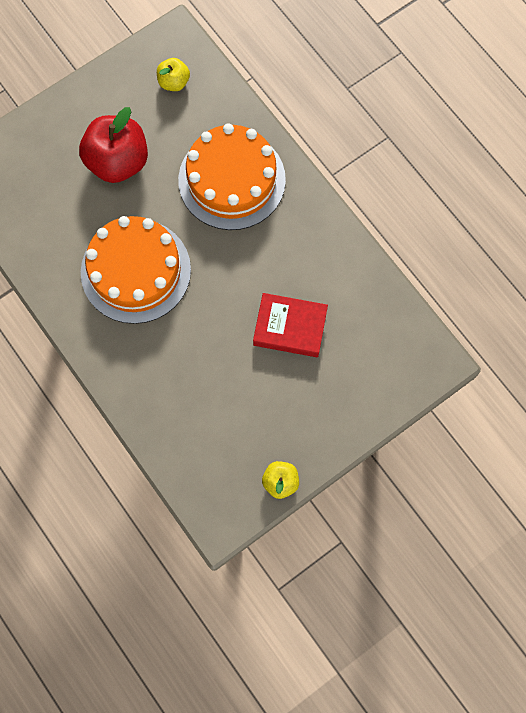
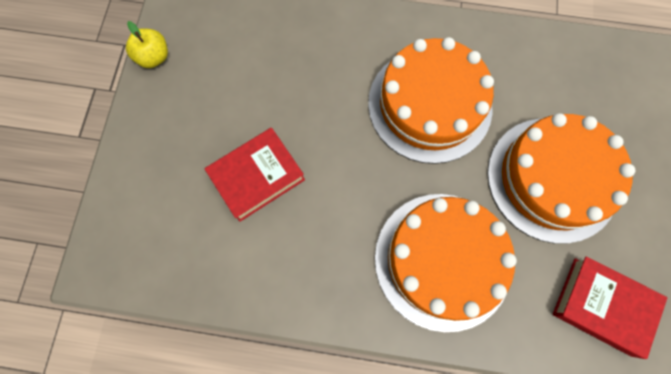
camera: 135 degrees right, 0 degrees up
red apple [79,107,148,183] -> orange cake [487,113,635,244]
yellow apple [157,58,190,91] -> red book [553,256,667,359]

